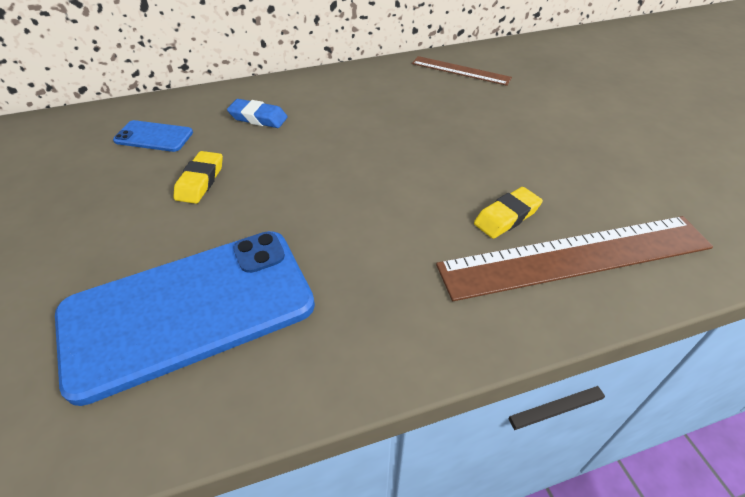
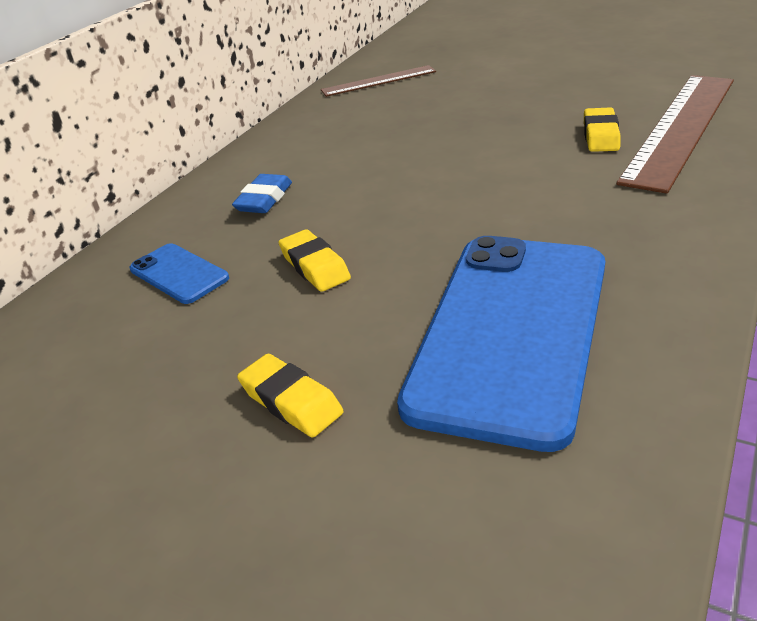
camera: 40 degrees left, 10 degrees down
blue phone [113,120,193,152] -> blue phone turned 75 degrees clockwise [130,243,229,304]
blue eraser [227,99,288,128] -> blue eraser turned 45 degrees counterclockwise [232,174,292,213]
none -> yellow eraser [237,354,343,438]

